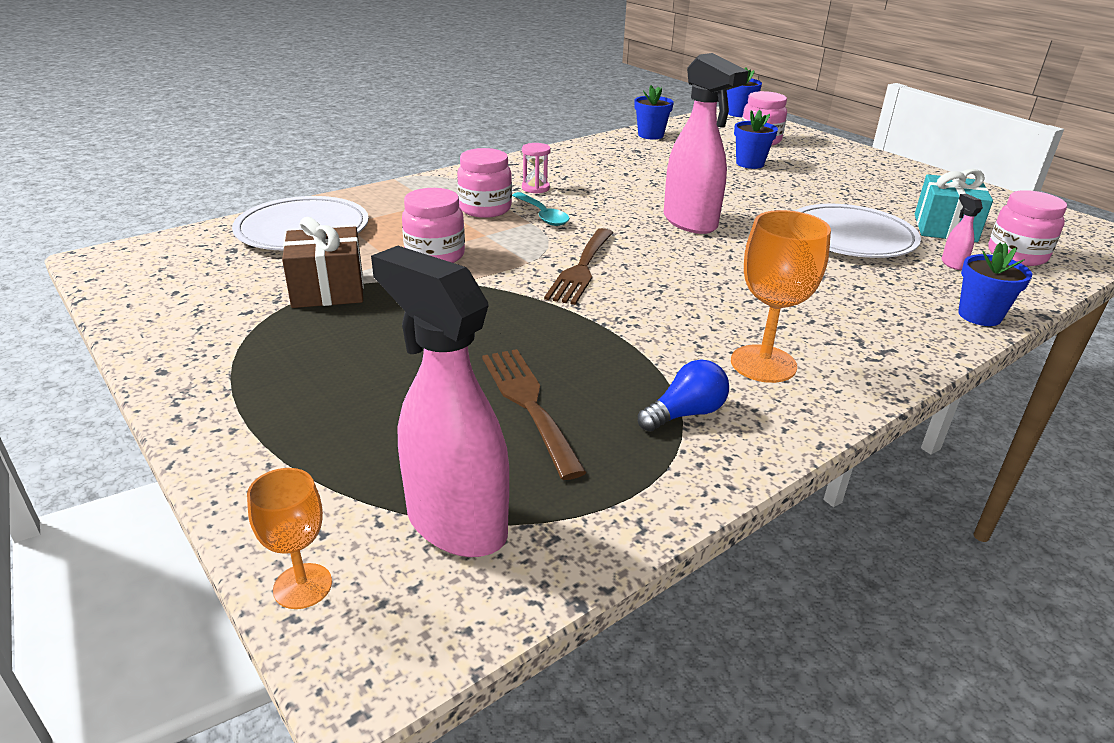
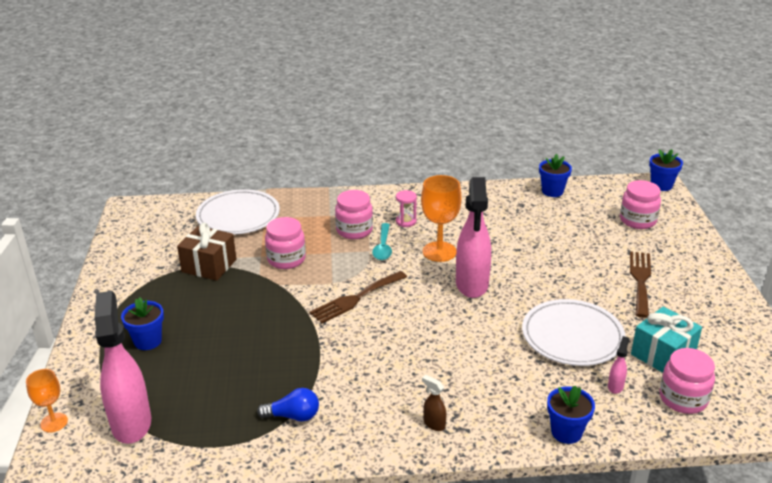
camera: 35 degrees right, 0 degrees up
brown fork [482,349,587,480] -> brown fork moved to [630,251,651,318]
orange goblet [731,210,831,383] -> orange goblet moved to [421,175,462,262]
blue flower pot [734,110,778,169] -> blue flower pot moved to [121,297,164,350]
none -> brown spray bottle [422,375,447,431]

